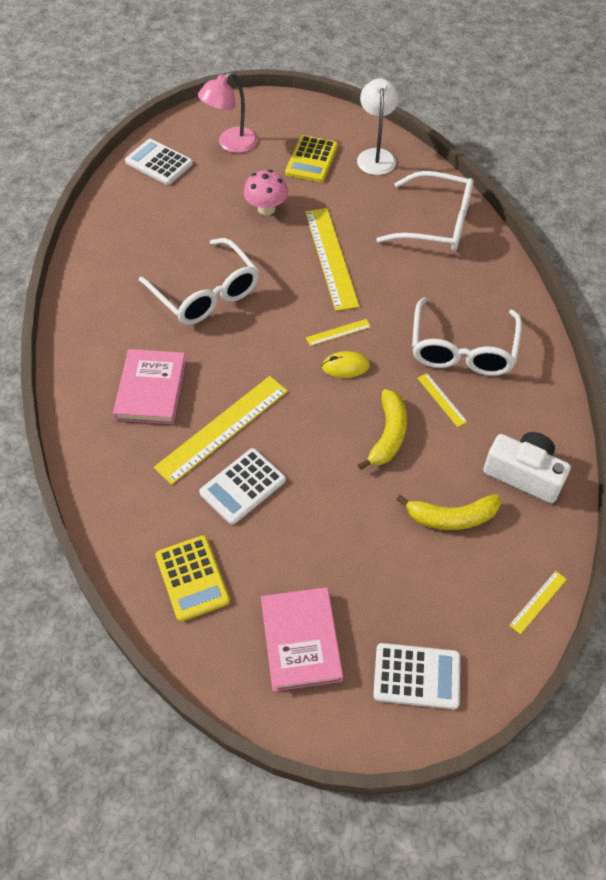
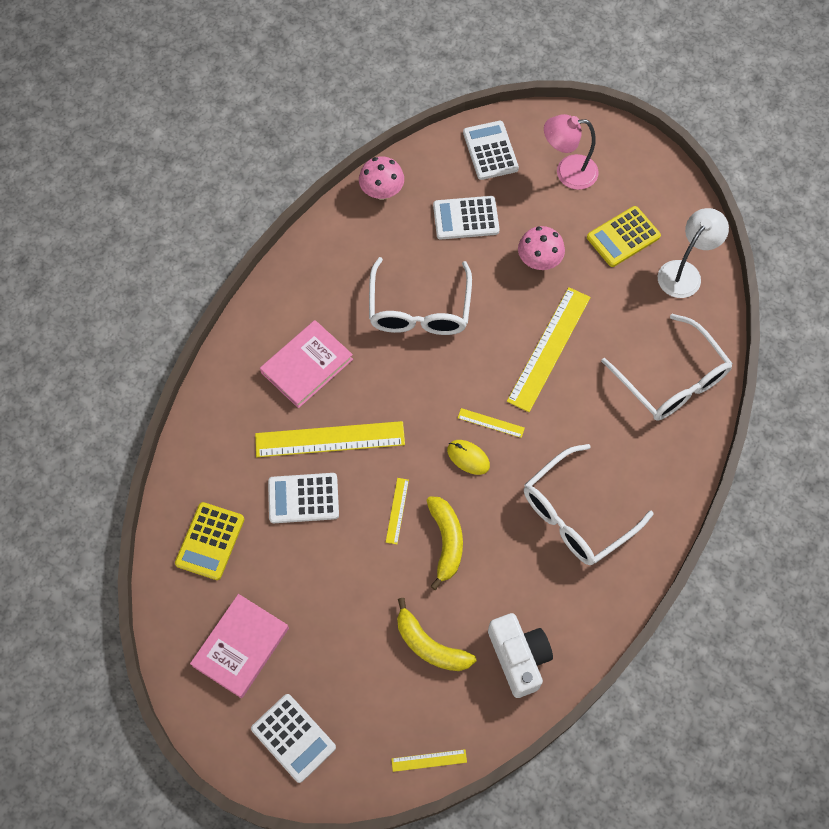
camera: 40 degrees right, 10 degrees up
yellow banana [358,389,407,470] -> yellow banana turned 60 degrees counterclockwise [426,496,463,590]
yellow ruler [418,373,467,427] -> yellow ruler moved to [386,478,409,544]
none -> pink mushroom [359,156,404,200]
none -> white calculator [433,196,500,239]

